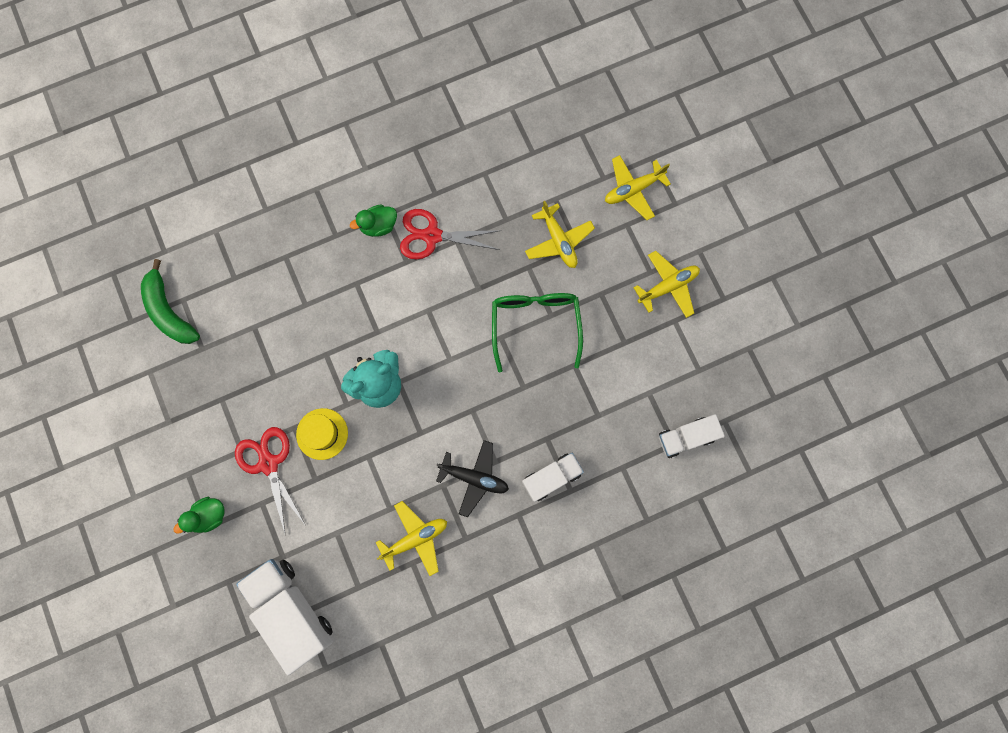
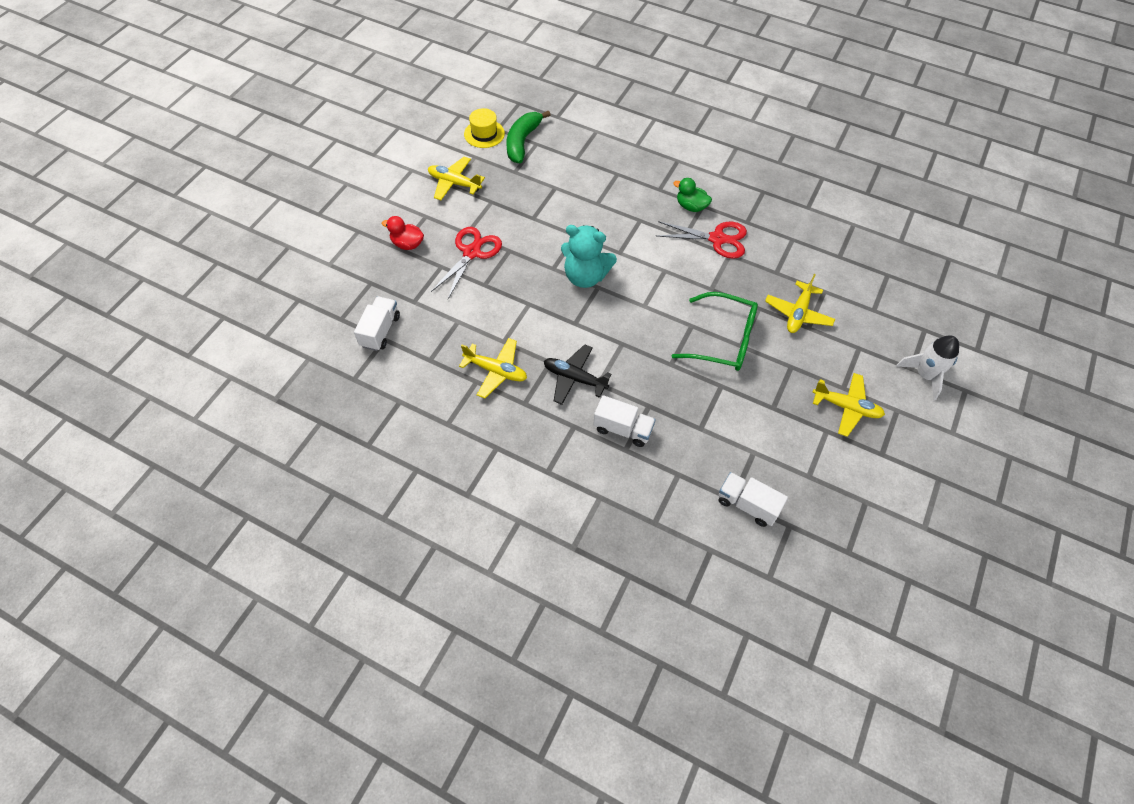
camera: 50 degrees right, 20 degrees down
green duck [173,497,224,534] -> red duck [382,216,424,250]
white truck [236,559,333,675] -> white truck [354,296,400,351], size x0.59
yellow hat [296,408,348,460] -> yellow hat moved to [464,108,505,148]
red scissors [400,209,501,259] -> red scissors turned 135 degrees clockwise [656,221,747,259]
black plane [436,440,509,517] -> black plane turned 135 degrees clockwise [544,344,612,405]
green glasses [492,293,583,373] -> green glasses turned 60 degrees clockwise [672,292,758,371]
yellow plane [605,155,671,220] -> yellow plane moved to [428,157,485,200]
none -> white rocket [896,335,959,400]

